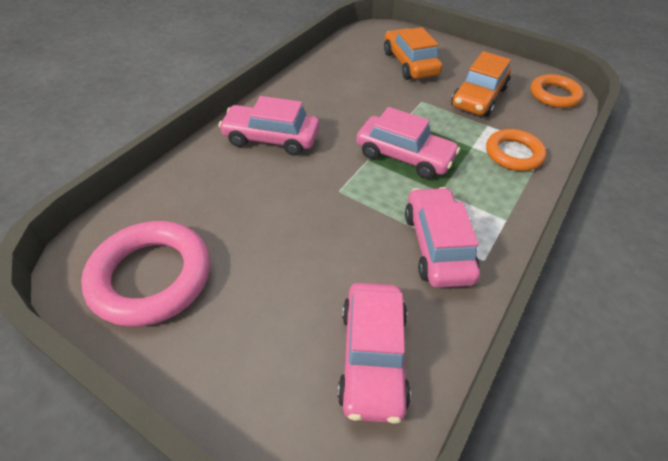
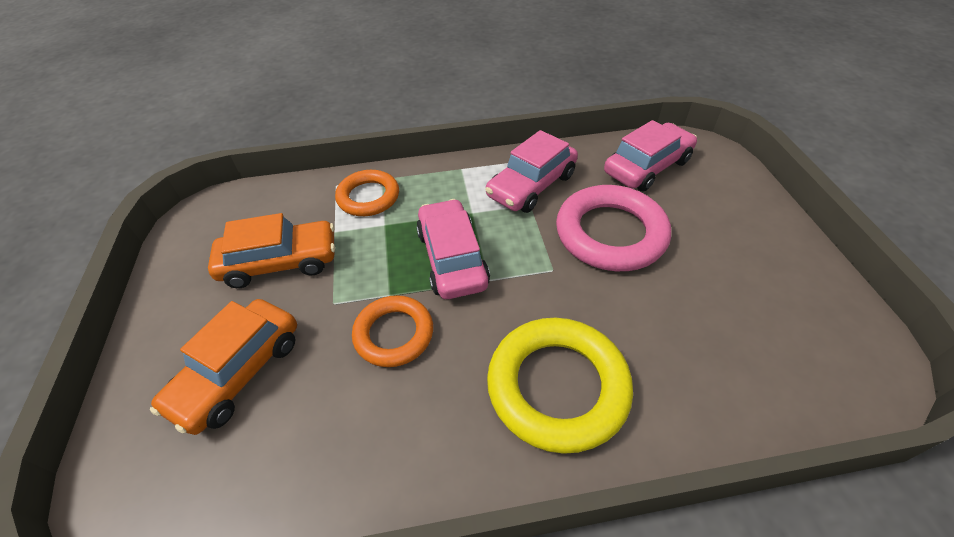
camera: 130 degrees left, 0 degrees up
pink ring [81,221,210,327] -> pink ring moved to [556,185,671,271]
pink car [219,96,319,156] -> yellow ring [487,318,633,454]
orange ring [530,74,584,108] -> orange ring moved to [352,295,433,367]

